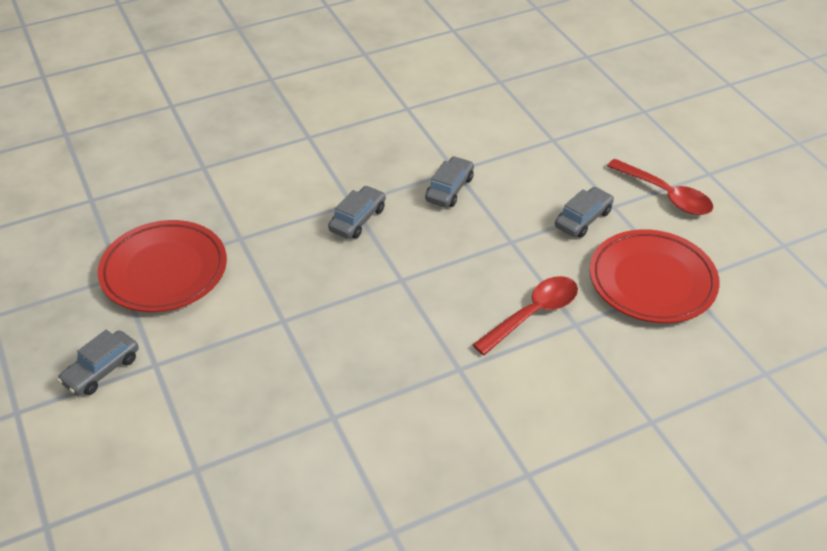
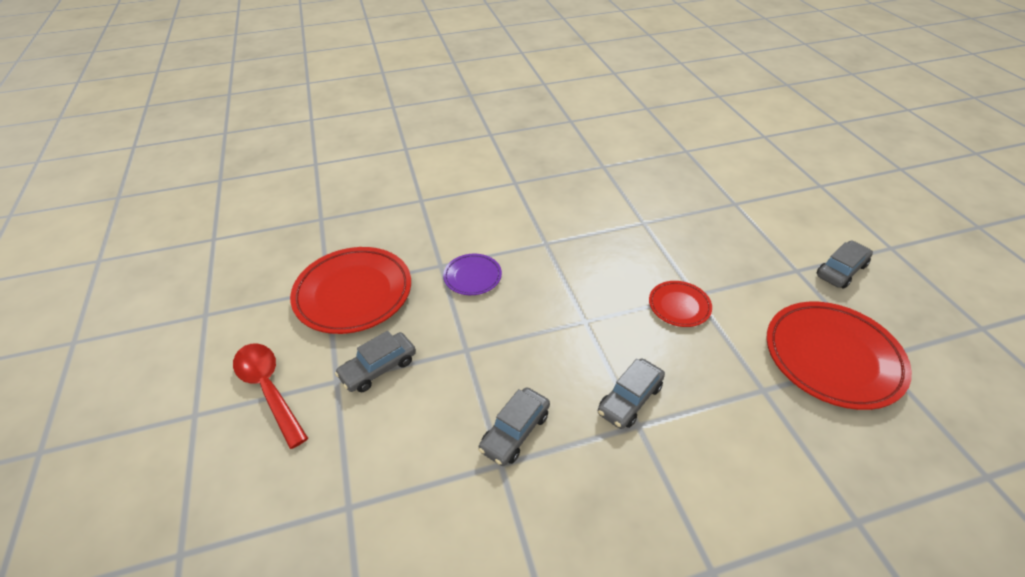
camera: 170 degrees left, 0 degrees up
red spoon [473,276,578,355] -> purple plate [443,254,502,295]
none -> red plate [649,281,712,327]

